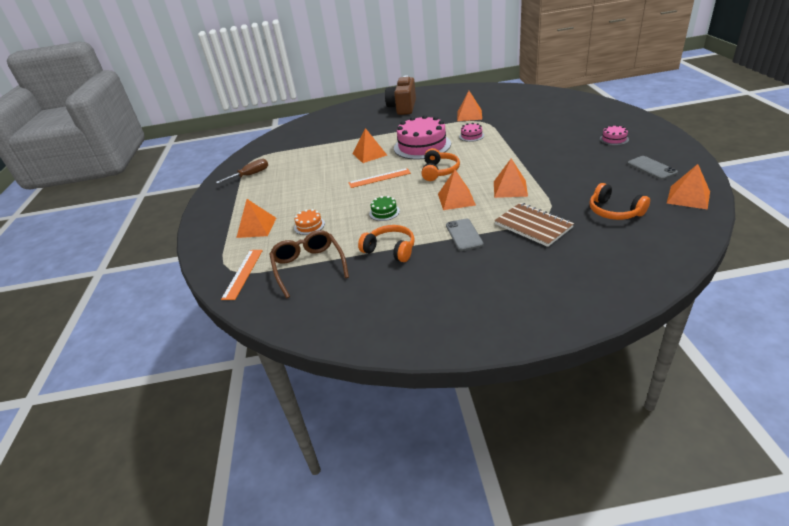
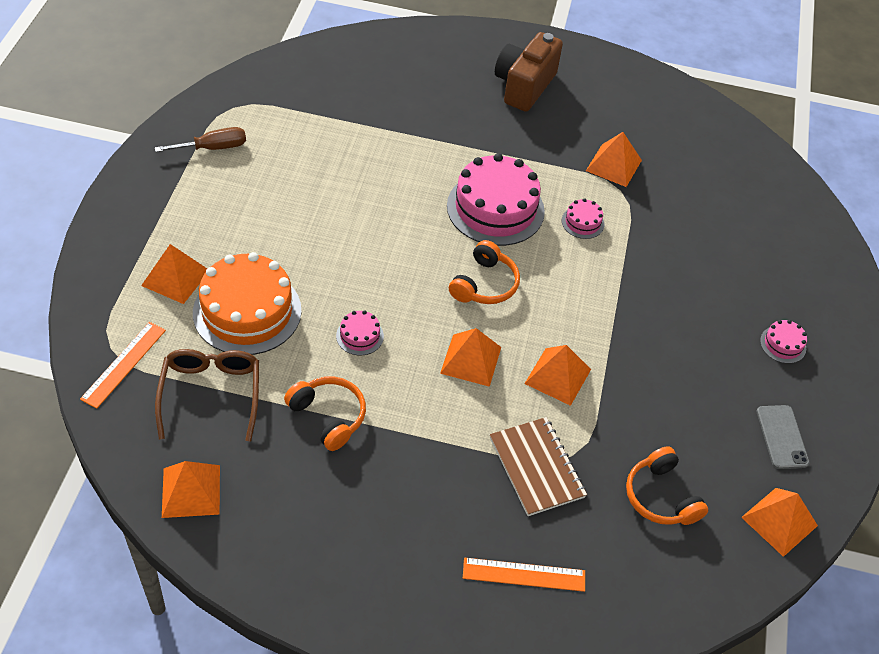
camera: 10 degrees right, 15 degrees up
orange cake [294,209,325,235] -> orange cake [193,252,302,355], size x2.28
orange ruler [348,168,411,188] -> orange ruler moved to [463,558,585,592]
orange pyramid [353,128,387,163] -> orange pyramid moved to [162,461,220,518]
green cake [369,196,400,221] -> pink cake [336,310,384,355]
grey phone [446,219,484,251] -> none

